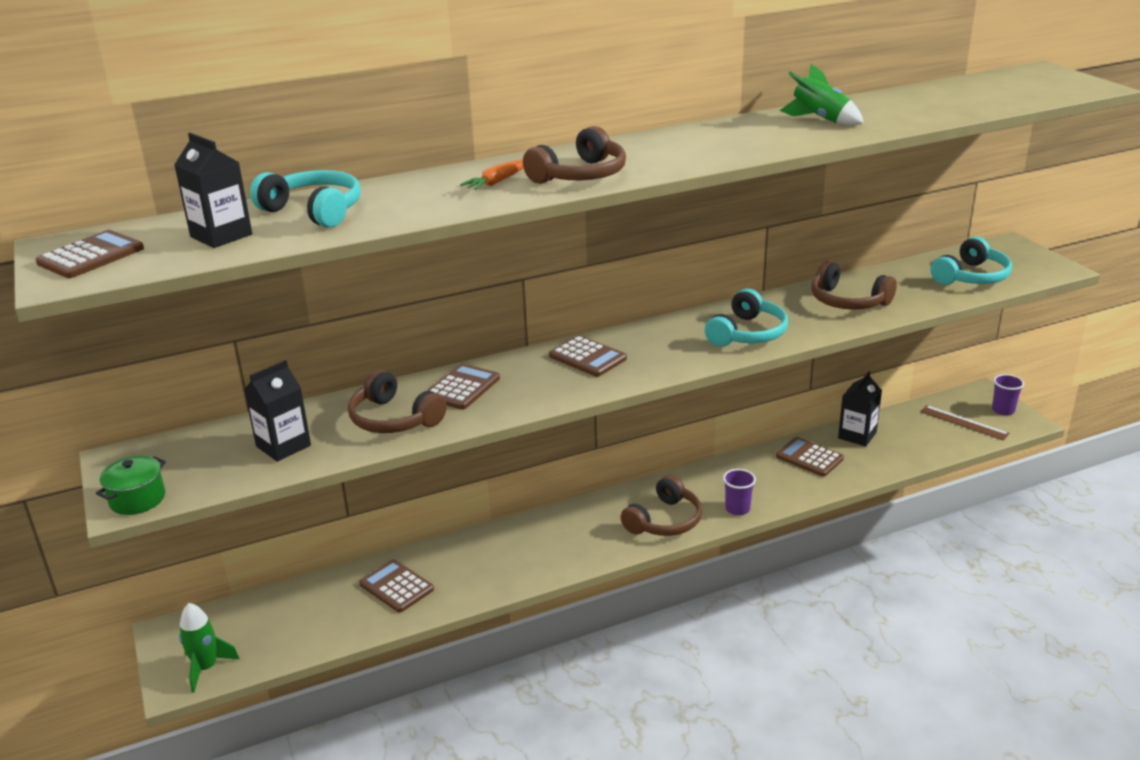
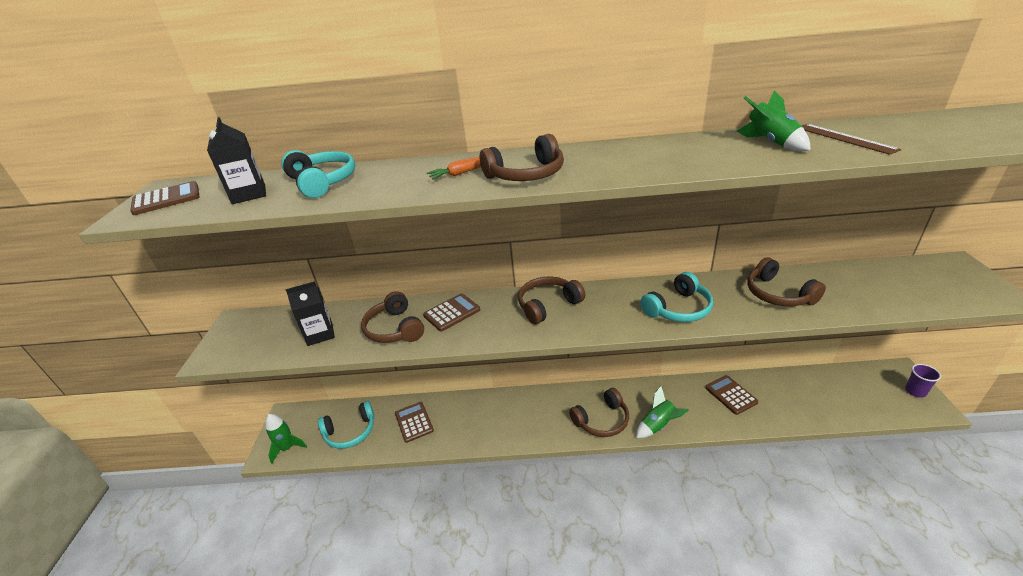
camera: 25 degrees right, 5 degrees up
green pot [96,456,166,515] -> none
brown calculator [549,335,627,377] -> brown headphones [518,276,585,324]
purple cup [723,469,756,516] -> green rocket [636,386,689,438]
black carton [838,371,882,446] -> none
brown ruler [920,405,1009,440] -> brown ruler moved to [802,124,901,155]
turquoise headphones [931,236,1012,285] -> turquoise headphones moved to [318,401,375,449]

